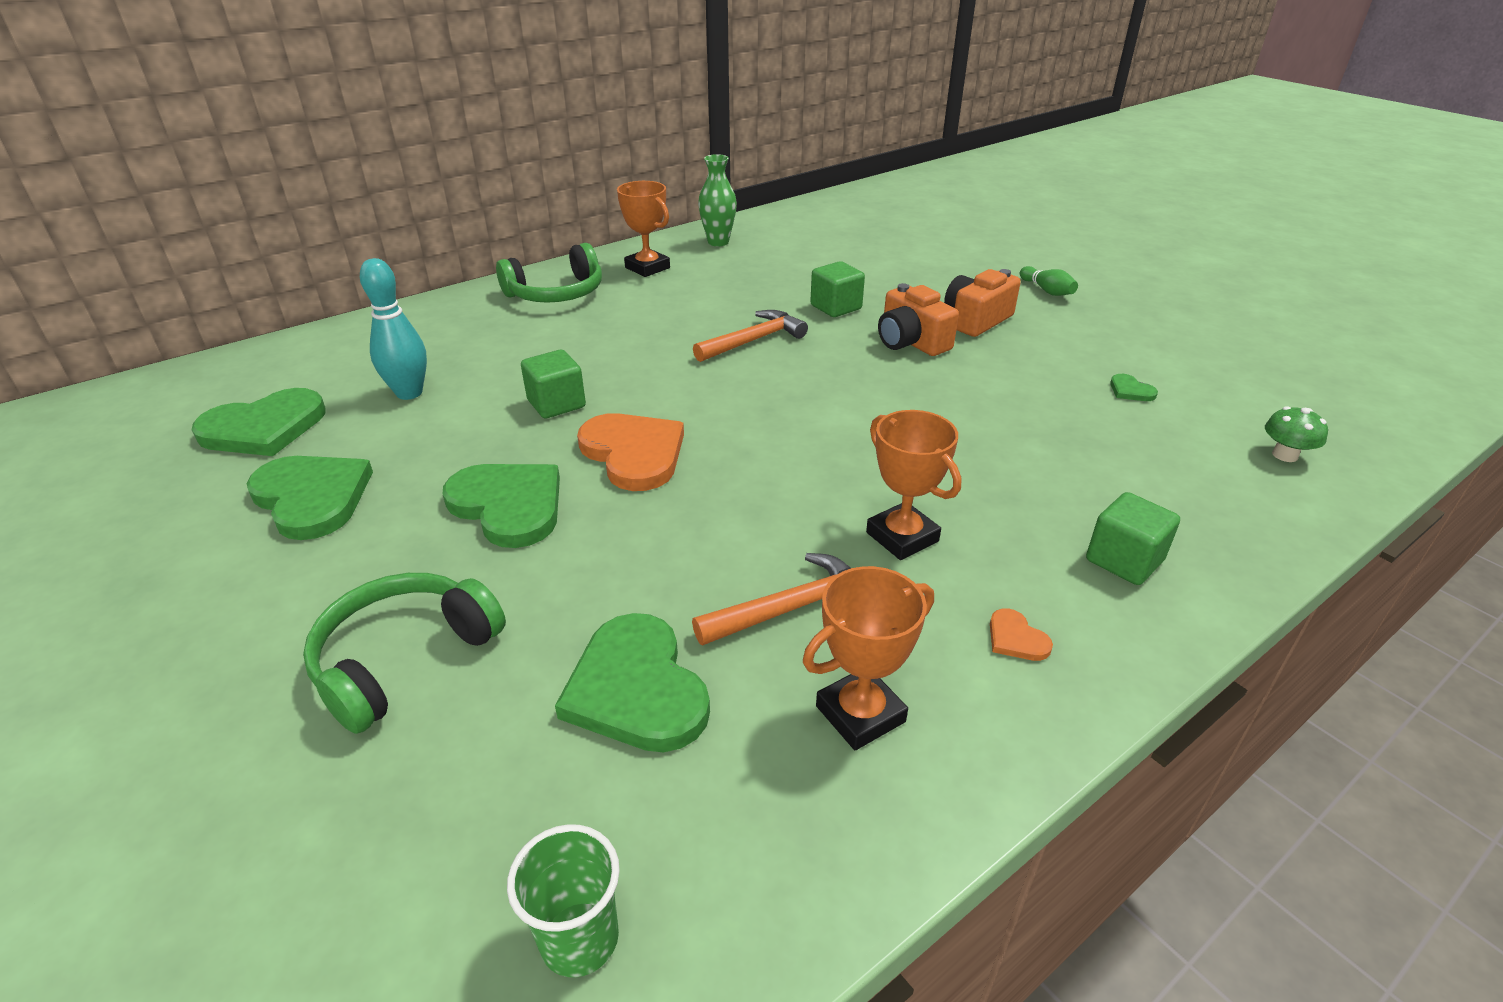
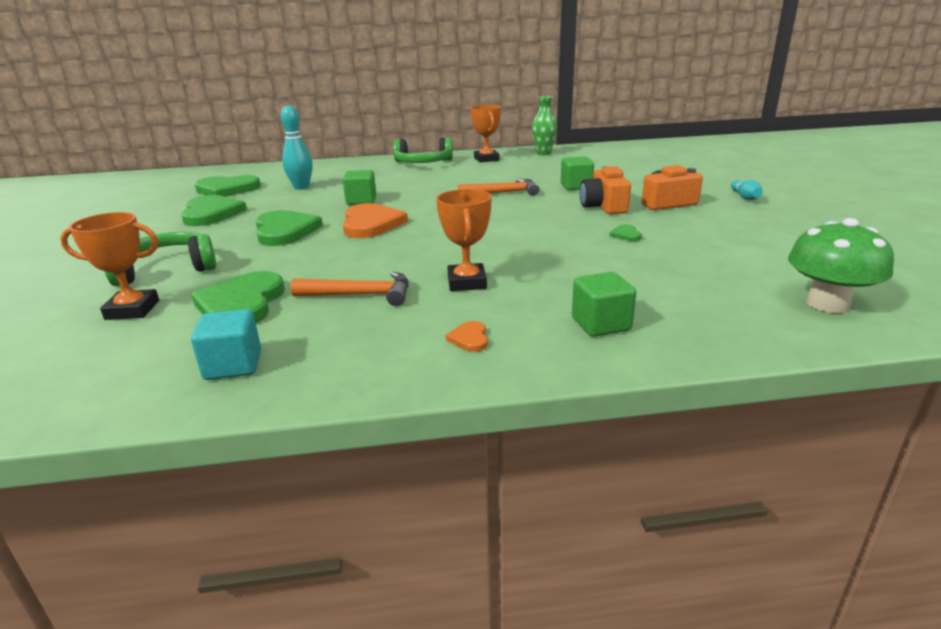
camera: 30 degrees right, 10 degrees down
green cup [507,824,620,977] -> none
orange trophy [803,566,934,750] -> orange trophy moved to [60,212,159,320]
green bowling pin [1020,266,1078,296] -> turquoise bowling pin [731,180,763,200]
green heart [1110,374,1158,401] -> green heart moved to [609,224,642,241]
green mushroom [1265,406,1328,462] -> green mushroom [788,218,894,313], size x1.85
none -> turquoise cube [191,309,261,380]

